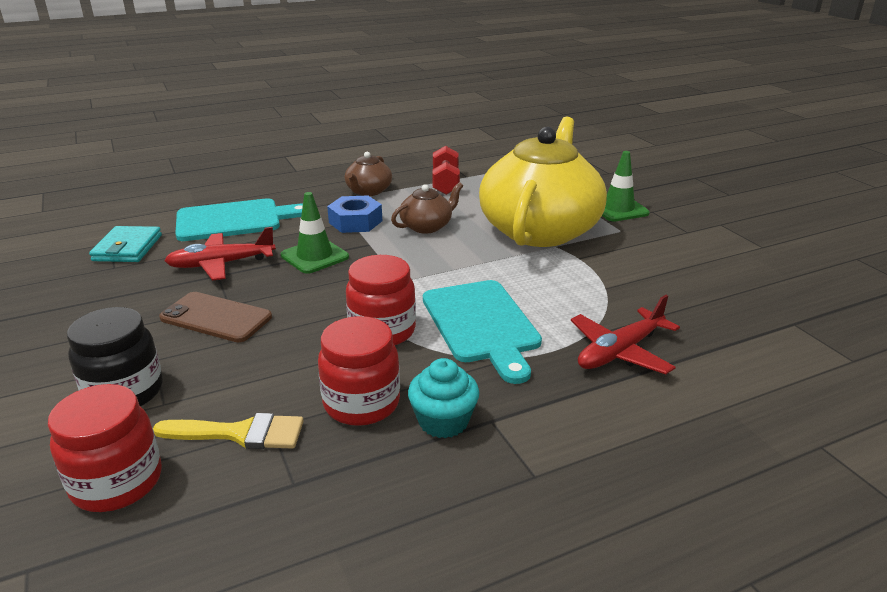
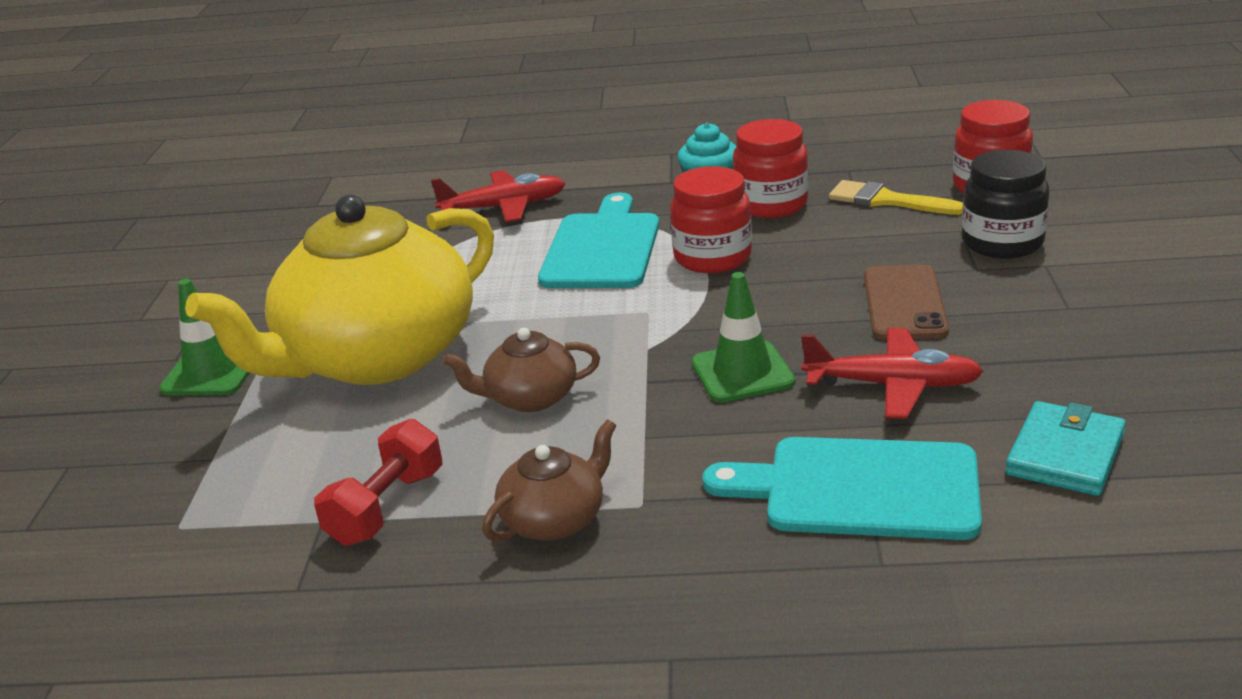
camera: 150 degrees left, 0 degrees up
brown phone [159,292,272,342] -> brown phone turned 45 degrees clockwise [864,264,949,340]
blue nut [327,195,382,233] -> none

